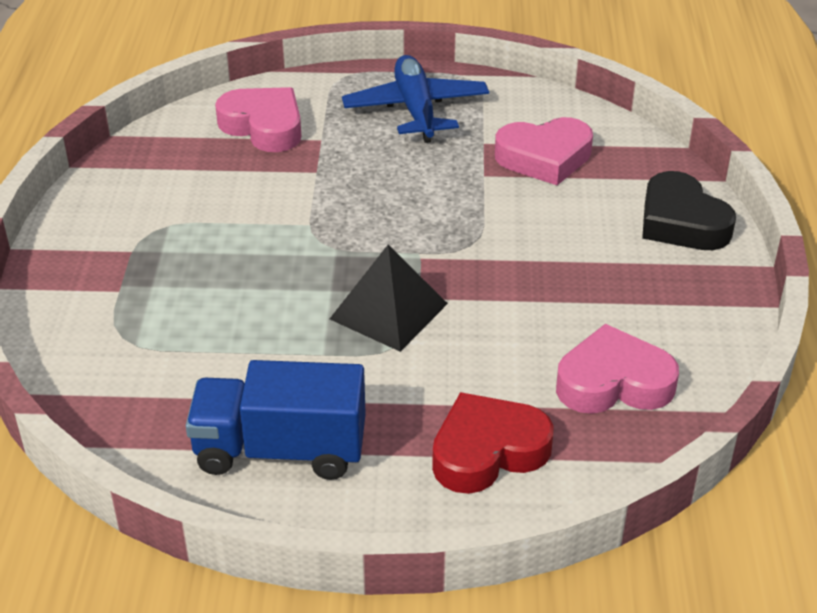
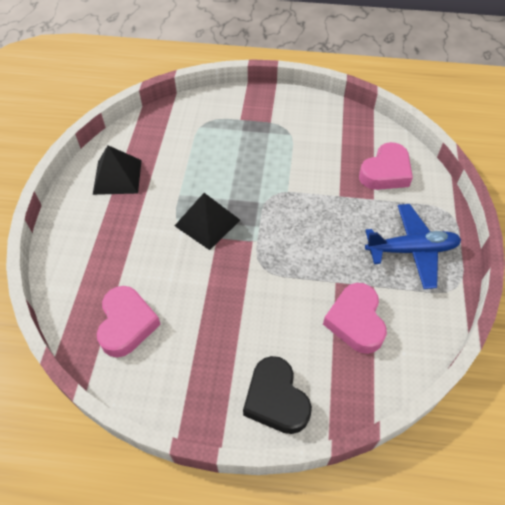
camera: 95 degrees right, 15 degrees up
blue truck [186,360,366,480] -> black pyramid [93,145,142,195]
red heart [432,392,554,494] -> none
black heart [642,171,736,250] -> black heart turned 90 degrees counterclockwise [243,356,312,434]

